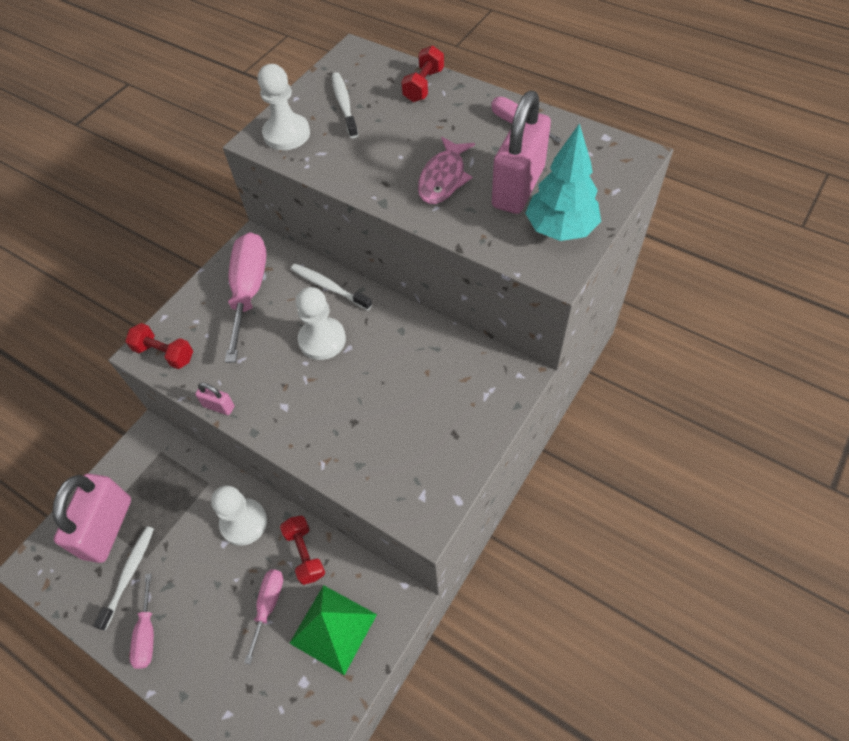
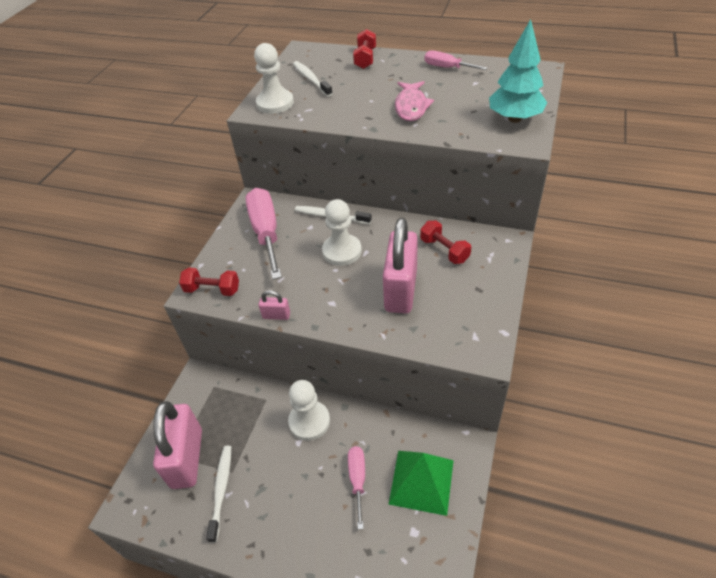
camera: 15 degrees left, 10 degrees down
pink screwdriver [130,574,154,669] -> none
red dumbbell [280,516,325,585] -> red dumbbell moved to [420,221,471,264]
pink padlock [492,91,551,214] -> pink padlock moved to [383,218,418,314]

